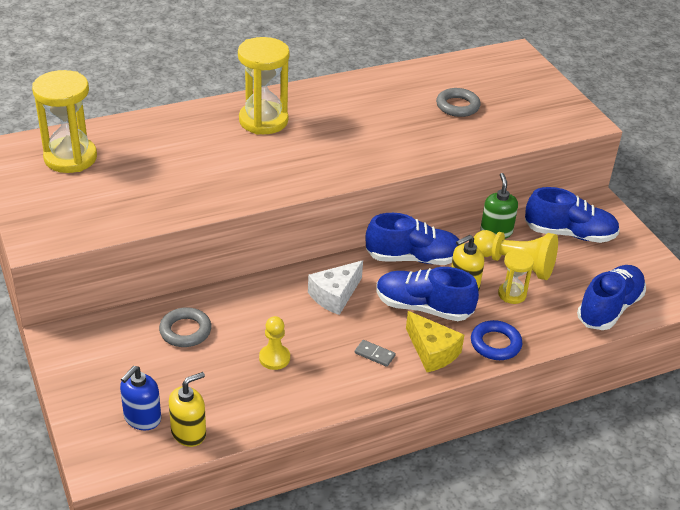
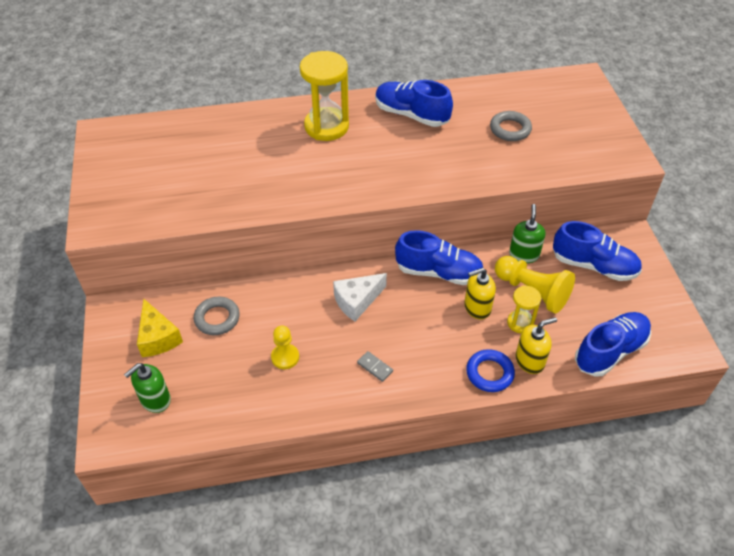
camera: 15 degrees right, 10 degrees up
yellow hourglass [32,70,97,173] -> none
blue soap dispenser [120,366,161,430] -> green soap dispenser [124,363,171,413]
yellow soap dispenser [169,372,206,447] -> yellow soap dispenser moved to [516,317,557,374]
blue shoe [376,267,479,321] -> blue shoe moved to [375,80,453,127]
yellow cheese [406,311,464,372] -> yellow cheese moved to [137,298,183,357]

